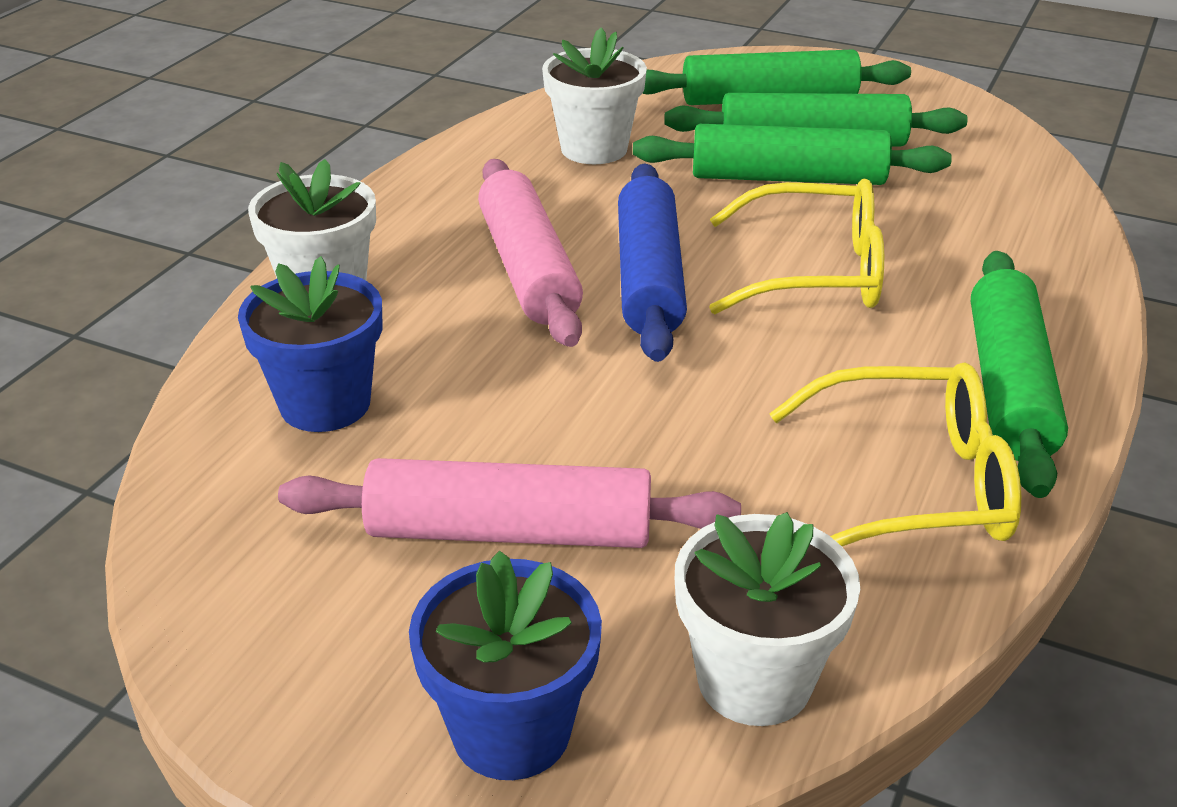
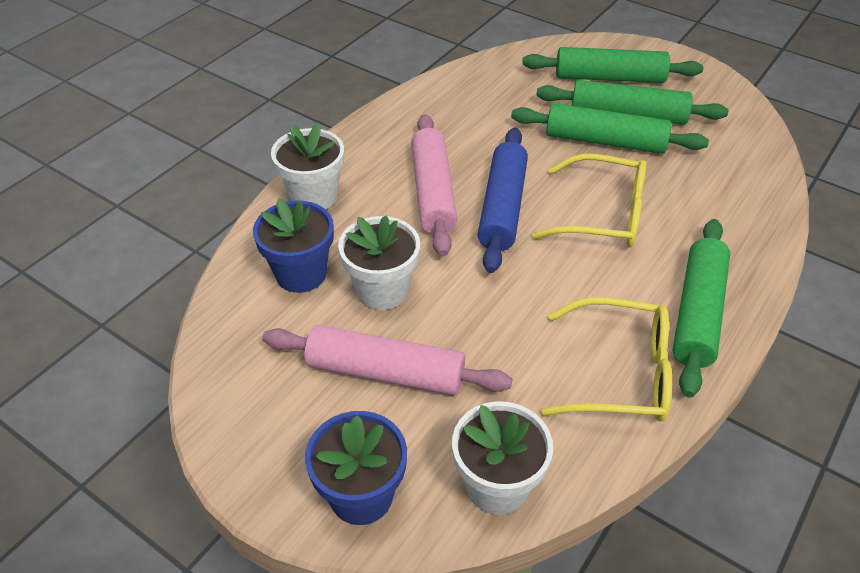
camera: 10 degrees right, 10 degrees up
white flower pot [542,27,647,164] -> white flower pot moved to [338,216,420,310]

